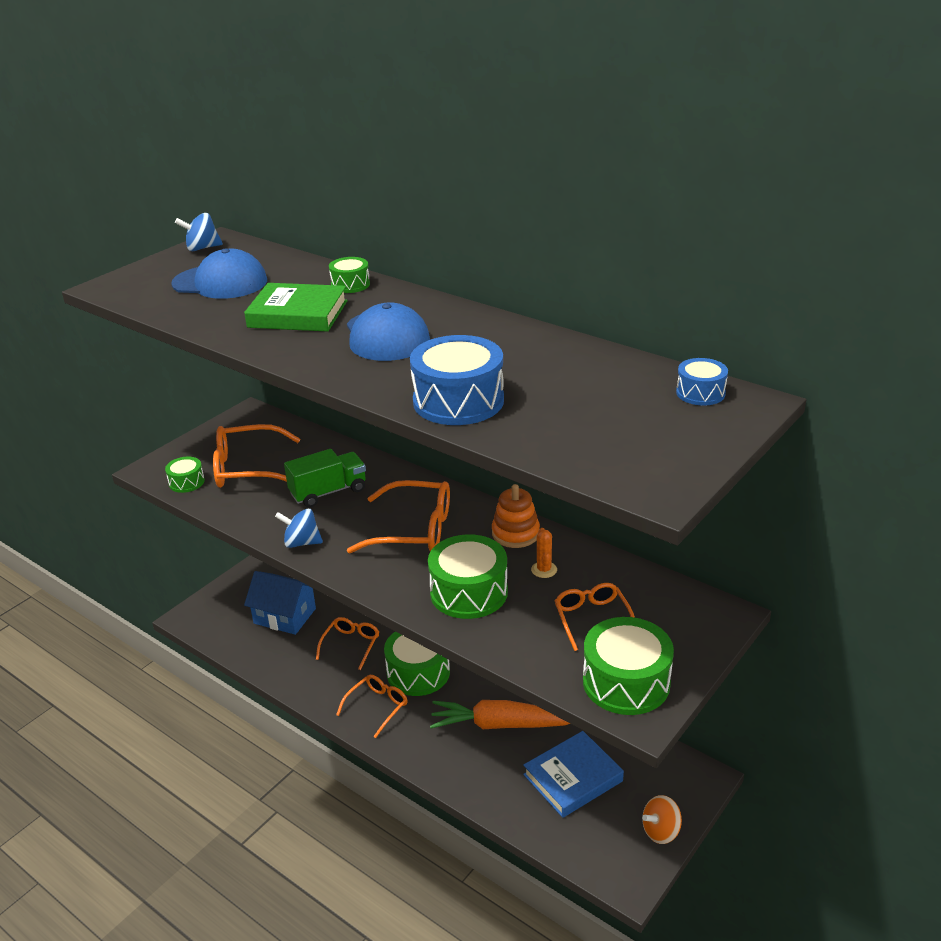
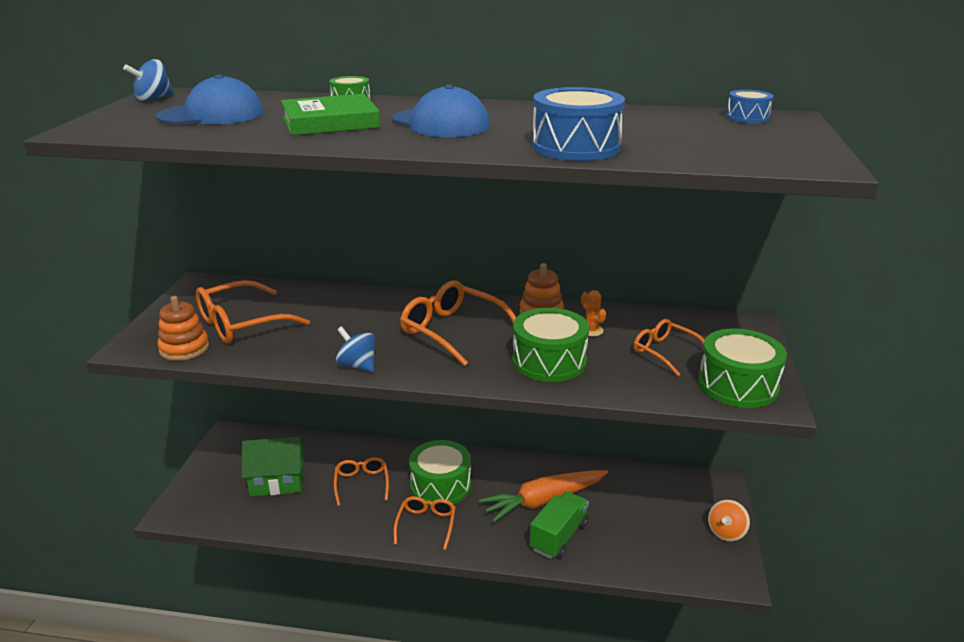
camera: 30 degrees left, 5 degrees down
green drum [165,457,205,493] -> orange stacking toy [157,296,209,361]
blue house [244,571,316,635] -> green house [242,437,305,496]
blue spinning top [275,509,323,548] -> blue spinning top turned 60 degrees clockwise [336,326,375,372]
green truck [284,449,366,507] -> green truck moved to [530,491,589,559]
orange glasses [347,480,450,553] -> orange glasses turned 120 degrees counterclockwise [400,281,516,366]
blue book [523,731,624,818] -> none

